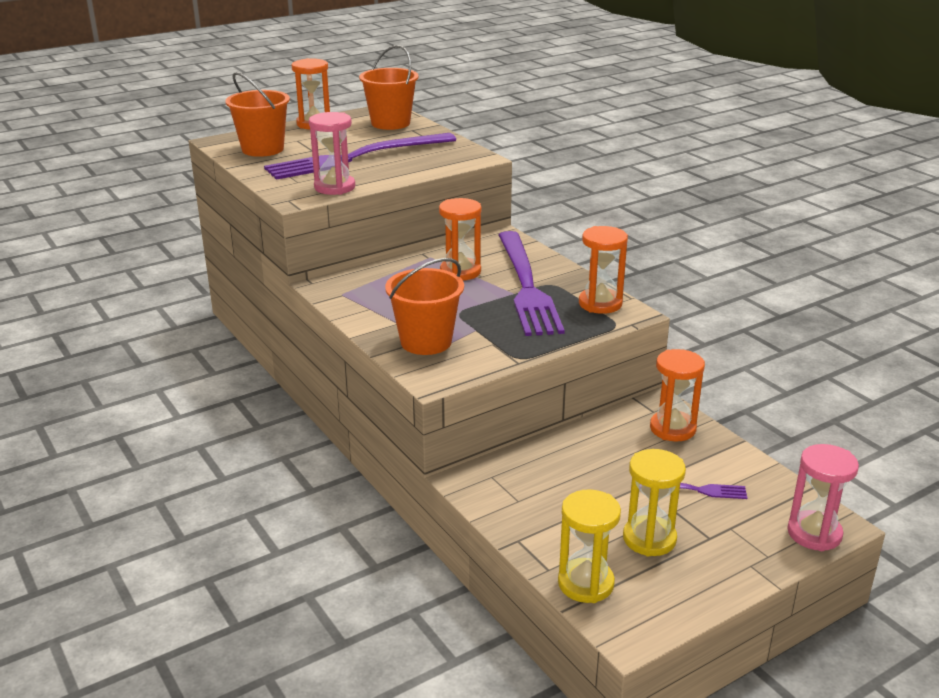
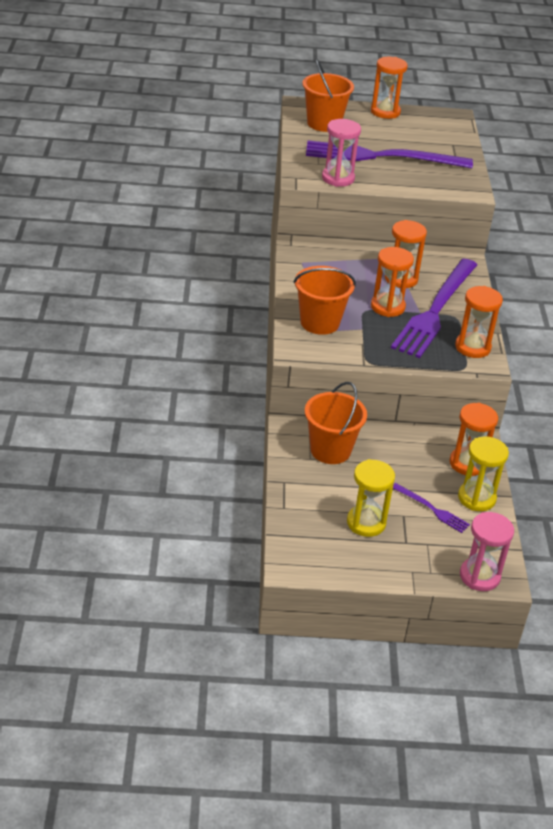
camera: 30 degrees right, 10 degrees up
orange bucket [359,45,419,130] -> orange bucket moved to [305,382,367,464]
yellow hourglass [558,489,621,603] -> yellow hourglass moved to [458,436,509,511]
none -> orange hourglass [371,247,414,317]

